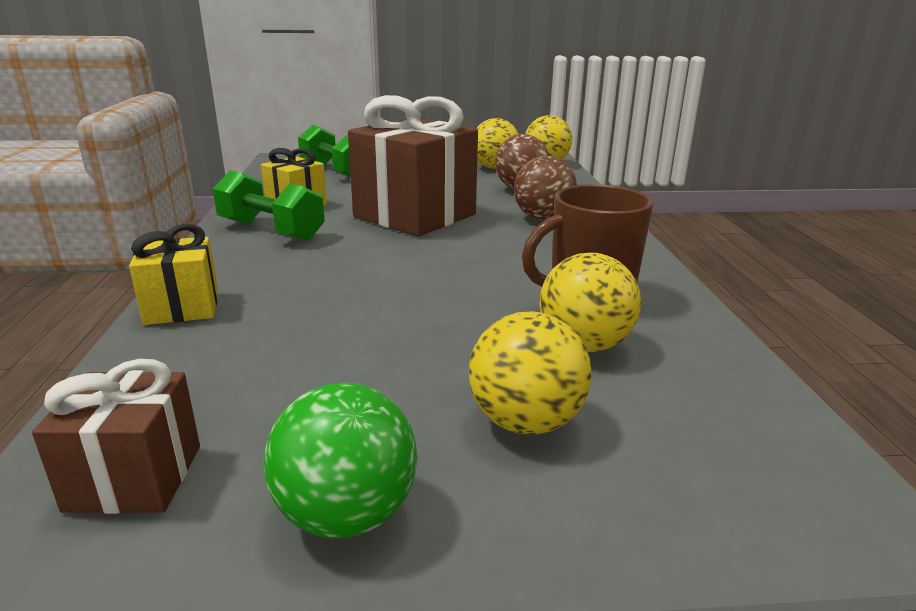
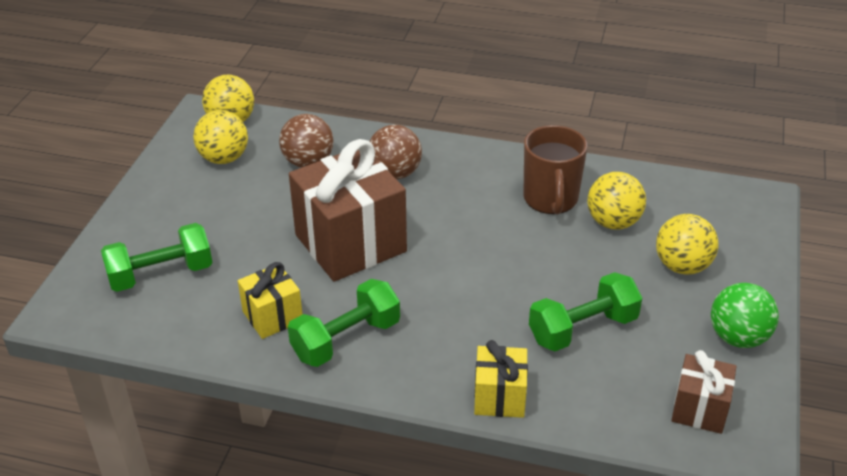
camera: 70 degrees left, 15 degrees up
none -> green dumbbell [529,272,642,351]

